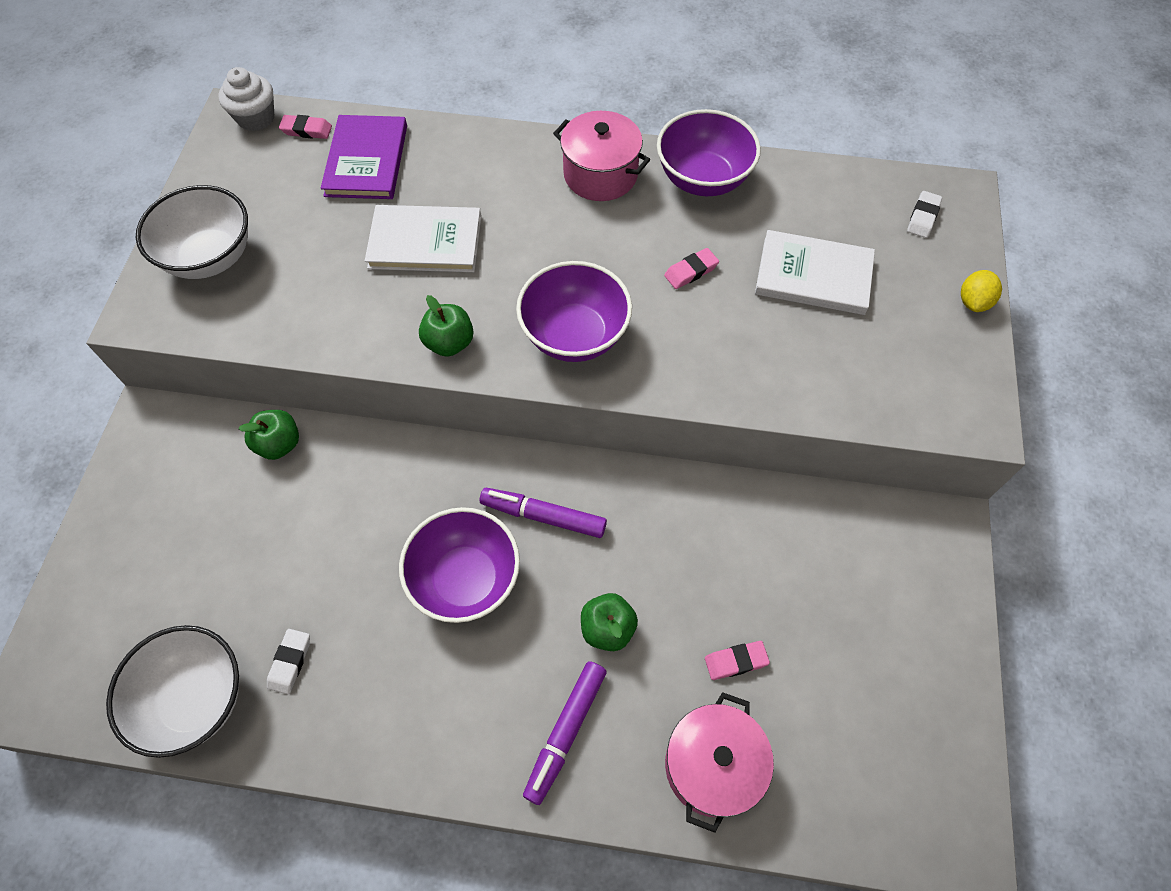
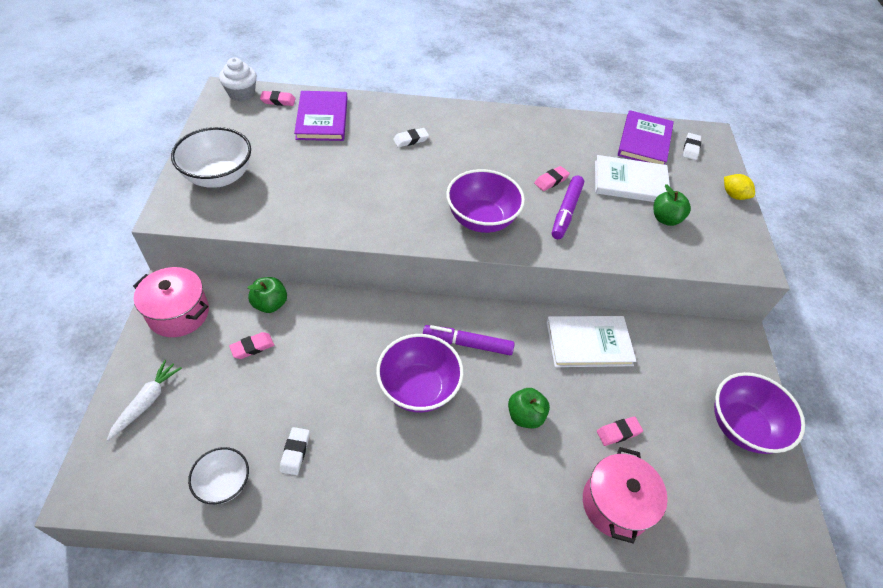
camera: 10 degrees left, 10 degrees down
white bowl [106,625,239,758] -> white bowl [188,447,249,504], size x0.60
white book [365,205,481,272] -> white book moved to [546,316,637,367]
green apple [419,295,474,357] -> green apple moved to [653,184,691,226]
purple marker [523,661,607,805] -> purple marker moved to [552,176,584,239]
pink pot [553,111,650,201] -> pink pot moved to [133,267,209,337]
purple bowl [657,109,761,196] -> purple bowl moved to [714,372,805,454]
yellow lemon [961,270,1002,312] -> yellow lemon turned 60 degrees counterclockwise [724,174,755,200]
none -> white carrot [107,360,182,441]
none -> pink eraser [229,332,274,359]
none -> white eraser [393,128,429,147]
none -> purple book [618,110,674,165]

